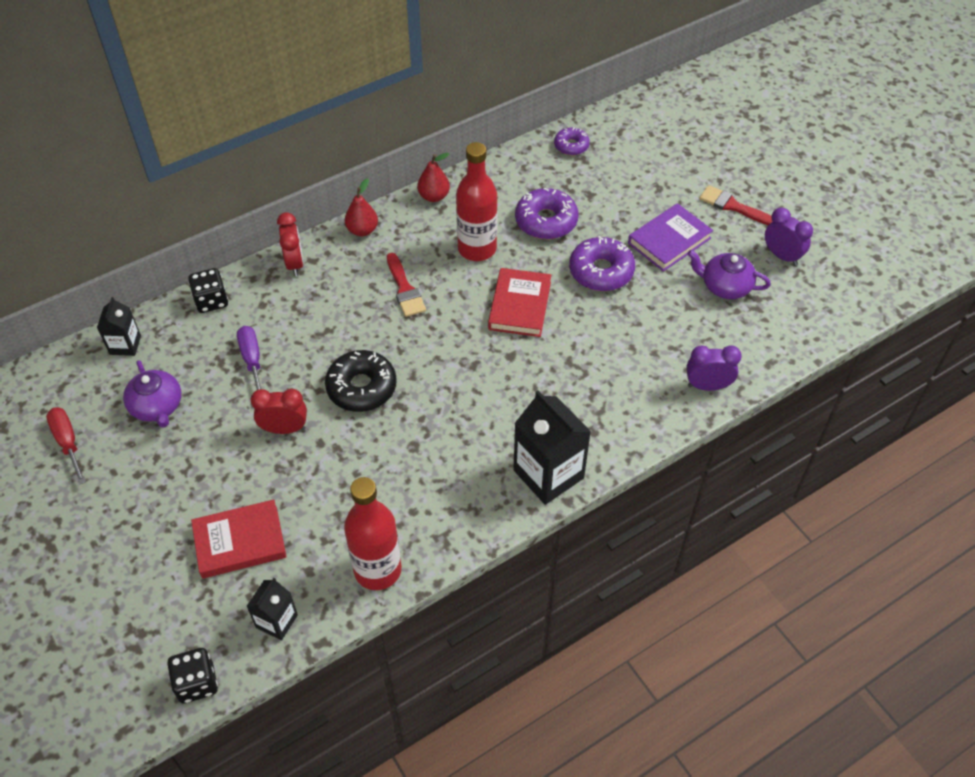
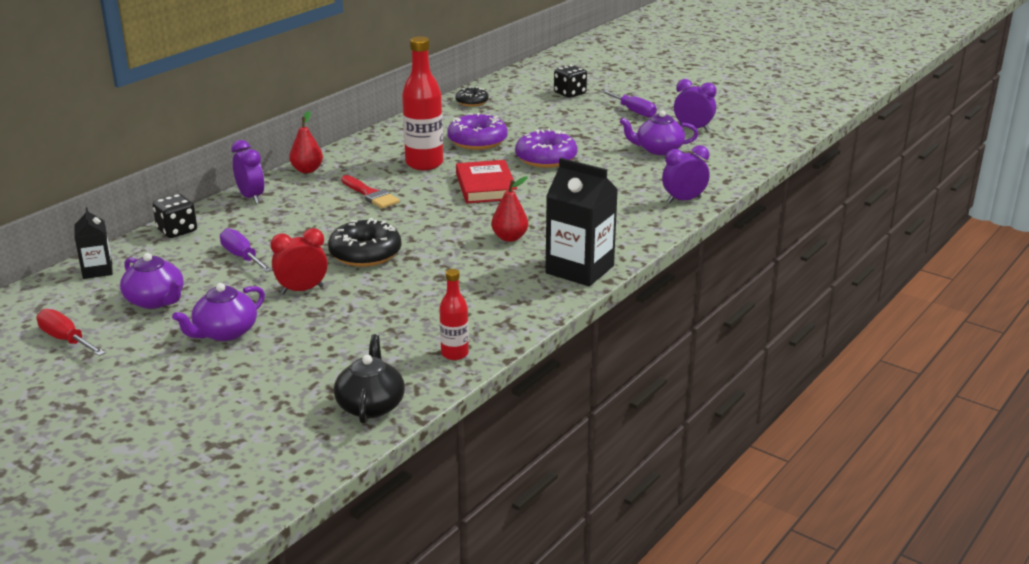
camera: 20 degrees left, 25 degrees down
black dice [167,648,218,704] -> black dice moved to [554,65,587,98]
red book [191,500,287,579] -> none
black carton [247,578,298,640] -> black teapot [334,334,405,424]
red clock [277,212,304,276] -> purple clock [231,140,264,204]
red bottle [344,477,402,590] -> red bottle [439,269,469,360], size x0.54
red pear [417,153,450,202] -> red pear moved to [491,176,528,242]
purple donut [554,127,590,156] -> black donut [456,87,489,106]
purple book [628,203,713,272] -> none
red brush [699,185,773,225] -> purple screwdriver [600,90,657,118]
none -> purple teapot [172,283,265,341]

